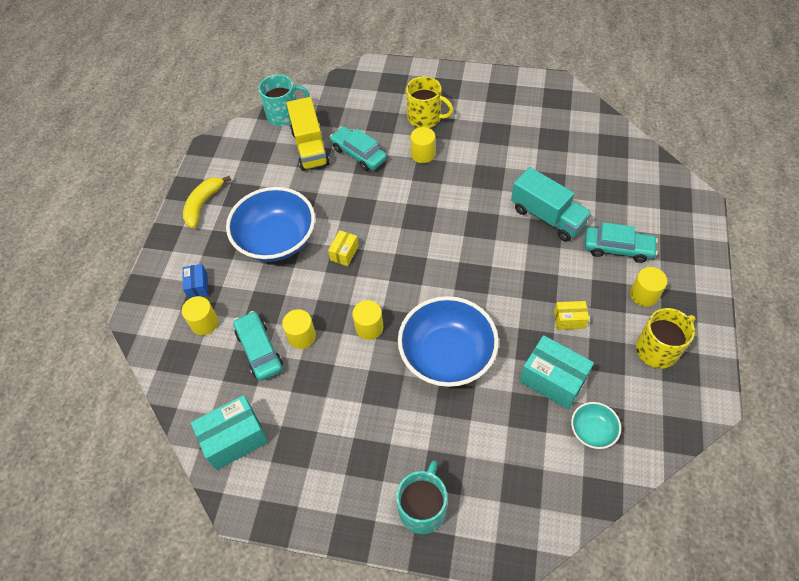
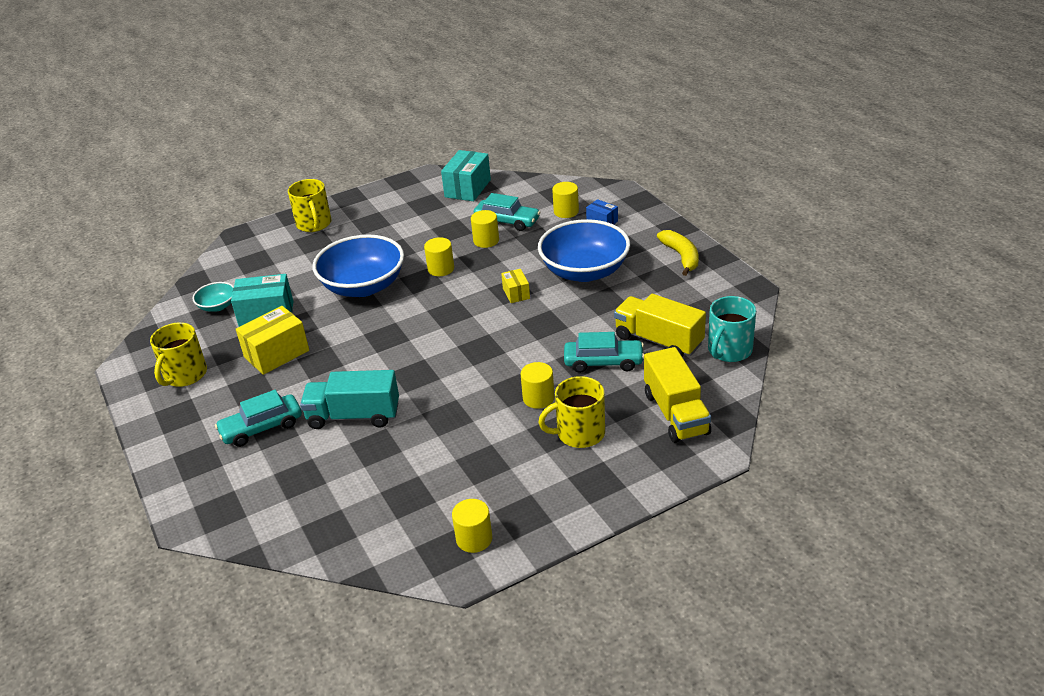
camera: 140 degrees right, 20 degrees down
turquoise mug [396,461,447,534] -> yellow mug [288,179,332,232]
yellow box [554,301,589,330] -> yellow box [236,306,309,375], size x1.83
yellow cylinder [630,267,667,307] -> yellow cylinder moved to [452,499,492,553]
none -> yellow truck [644,347,711,443]

